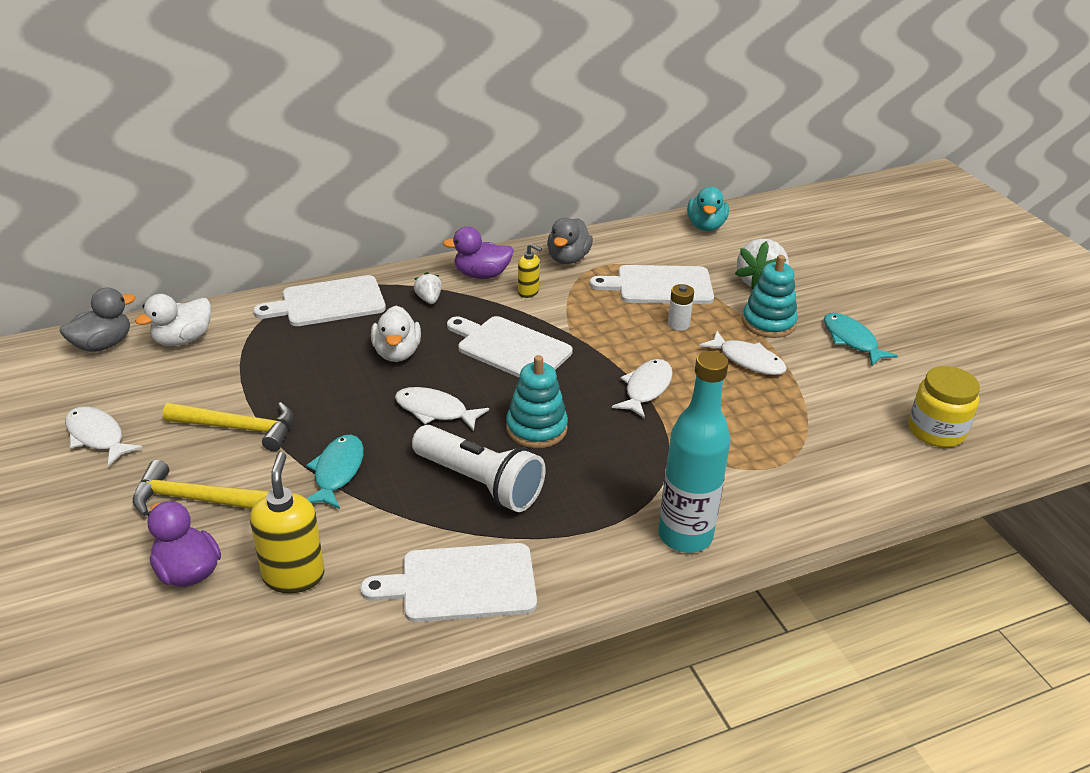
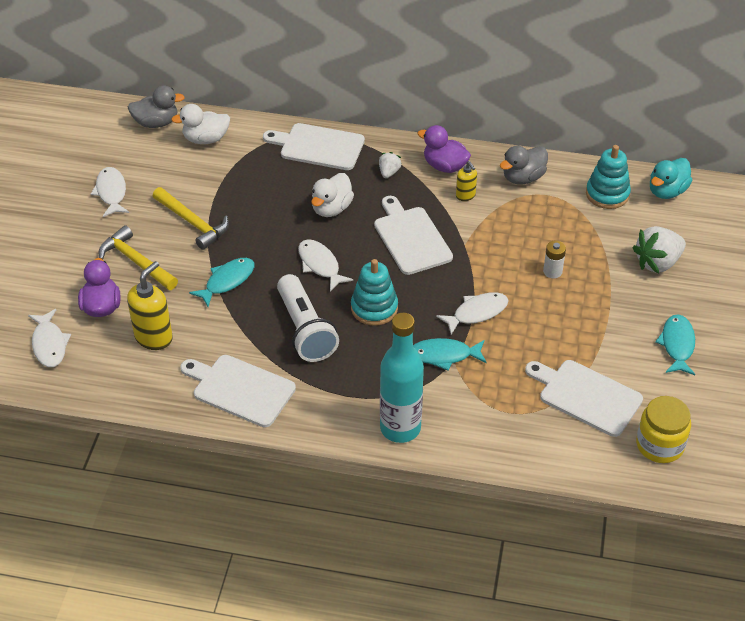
camera: 35 degrees right, 10 degrees up
white cutting board [589,265,714,304] -> white cutting board moved to [525,360,643,437]
white fish [699,331,787,375] -> white fish moved to [28,309,71,367]
turquoise stacking toy [742,255,798,338] -> turquoise stacking toy moved to [586,145,631,209]
none -> turquoise fish [413,338,487,371]

